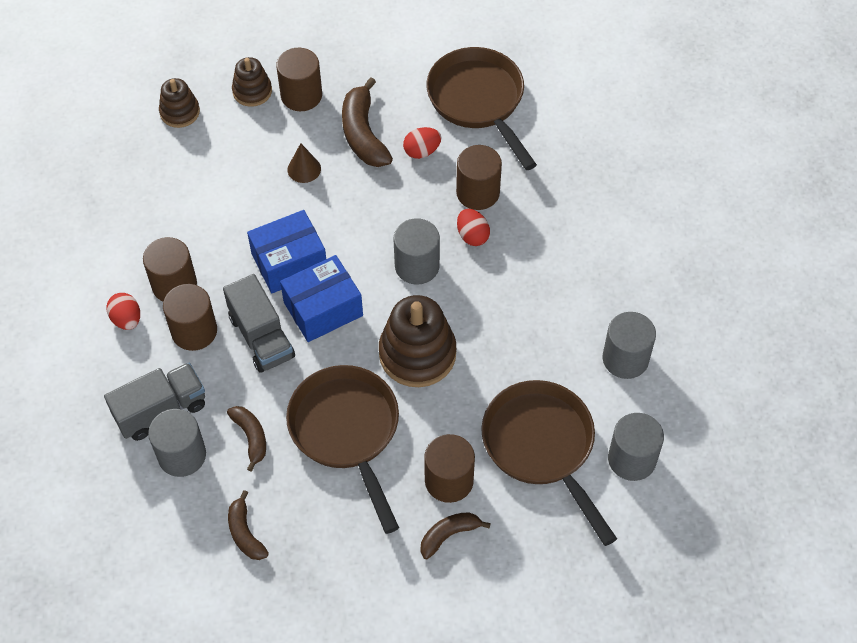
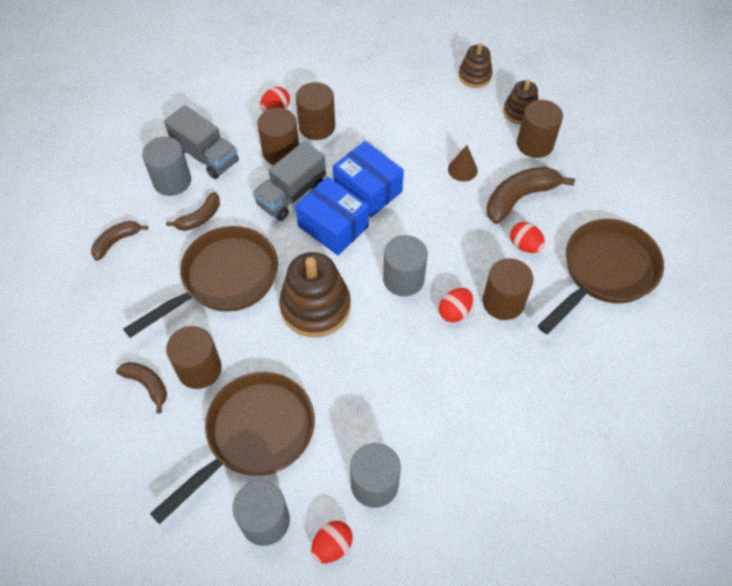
camera: 70 degrees right, 0 degrees up
none -> red egg [311,521,353,563]

